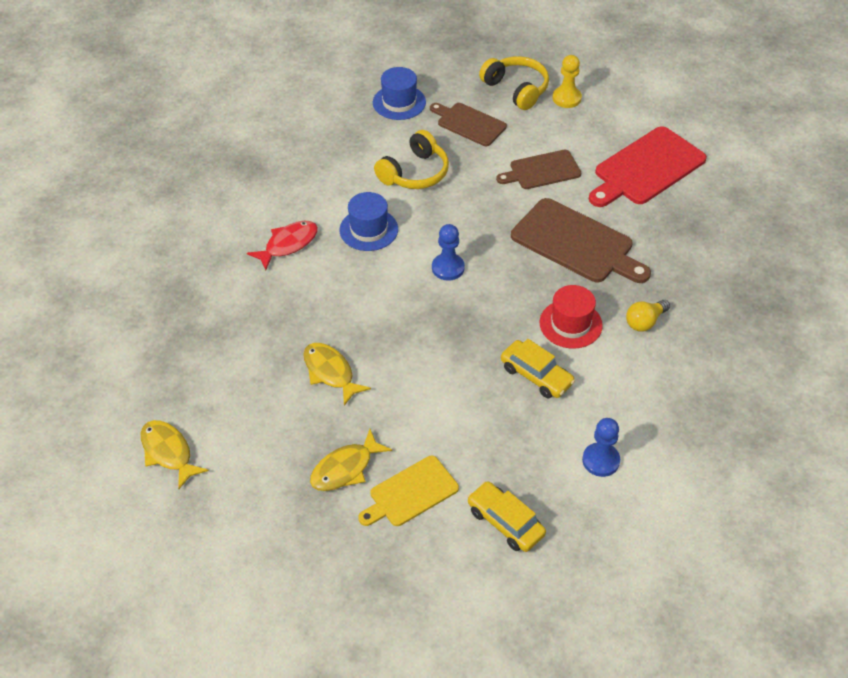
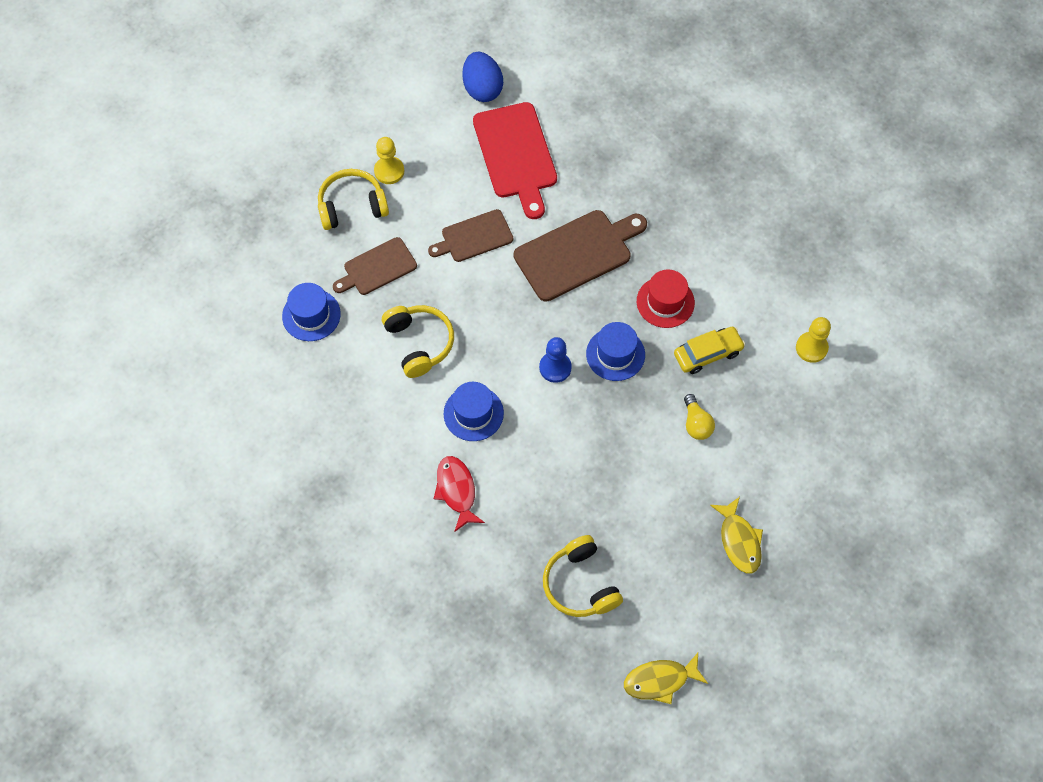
camera: 65 degrees left, 15 degrees up
yellow fish [303,343,371,406] -> none
yellow cutting board [358,456,459,526] -> none
yellow car [467,481,546,552] -> none
brown cutting board [496,150,581,189] -> brown cutting board turned 60 degrees clockwise [428,209,513,262]
blue pawn [582,418,620,477] -> yellow pawn [796,317,831,363]
yellow light bulb [626,300,670,332] -> yellow light bulb moved to [684,394,715,440]
none -> blue egg [462,52,503,102]
none -> yellow headphones [543,535,623,617]
none -> blue hat [586,322,645,381]

